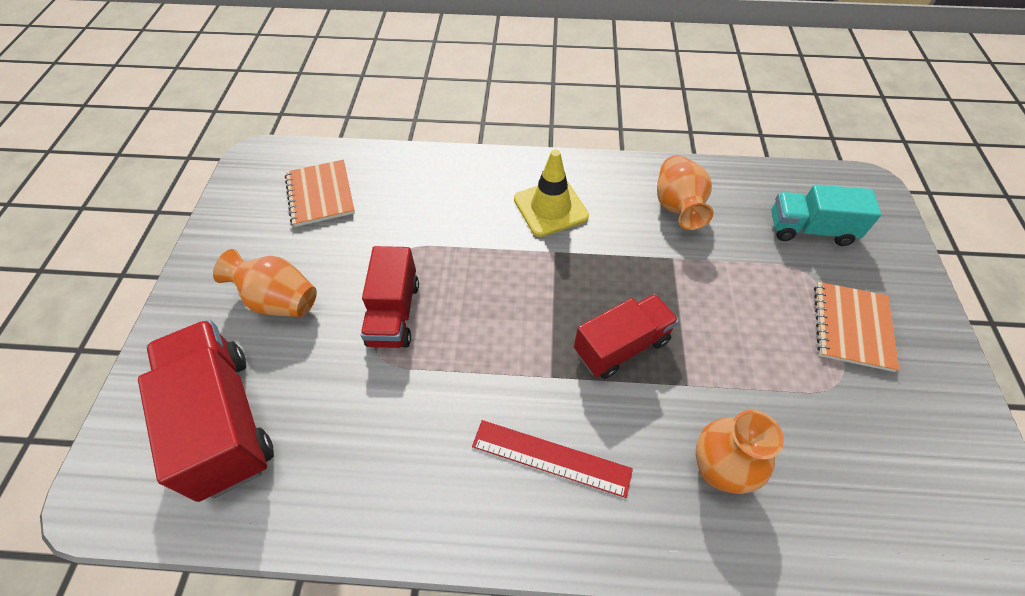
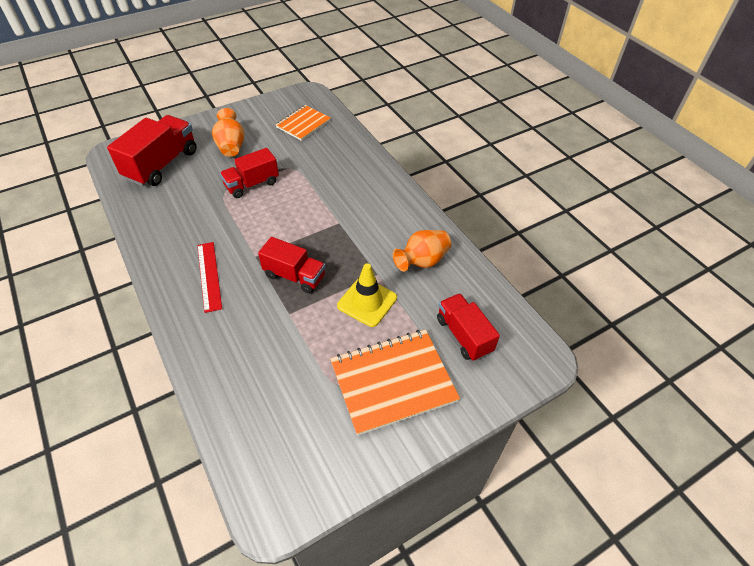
camera: 55 degrees right, 5 degrees down
yellow traffic cone [514,149,589,237] -> yellow traffic cone moved to [337,263,397,327]
orange vase [696,410,784,494] -> none
turquoise truck [771,184,882,246] -> red truck [437,293,500,361]
orange notebook [814,282,899,372] -> orange notebook [330,330,460,436], size x1.63

